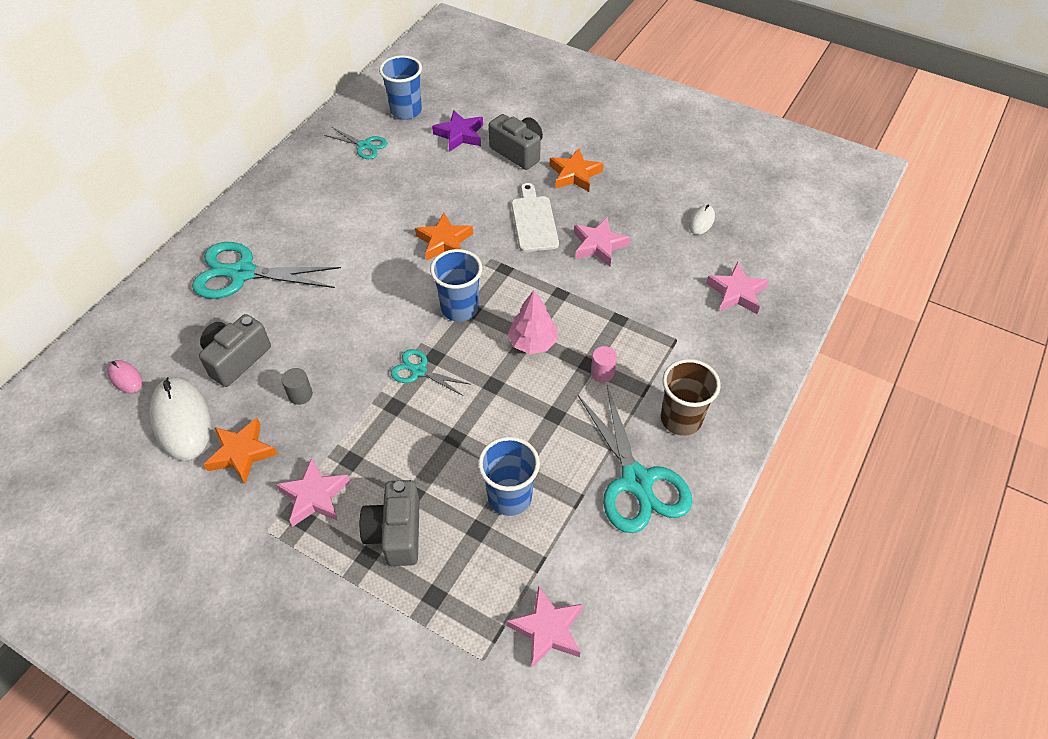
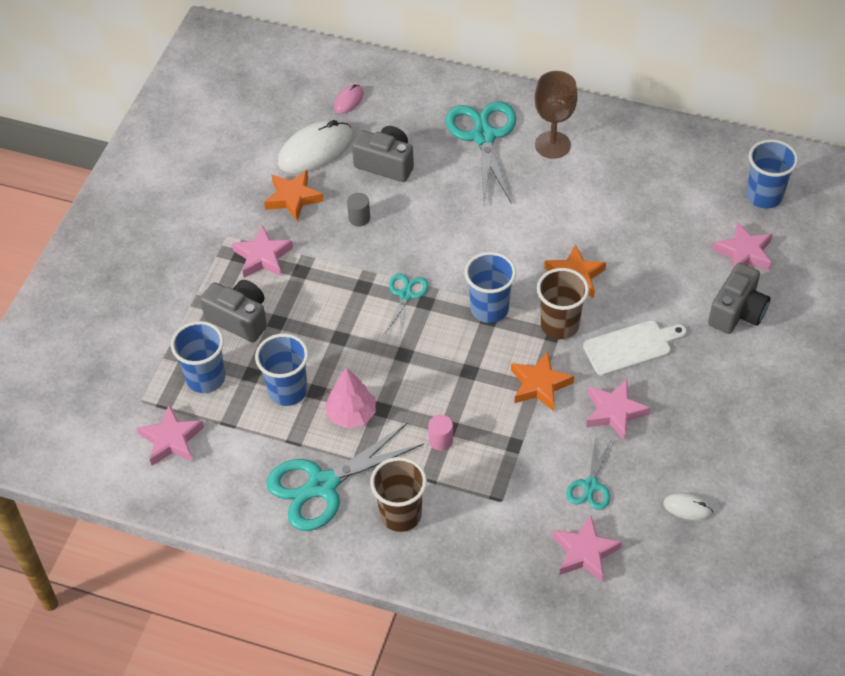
camera: 80 degrees right, 0 degrees up
turquoise scissors [324,127,387,159] -> turquoise scissors moved to [566,438,611,510]
grey camera [359,480,420,566] -> grey camera turned 45 degrees clockwise [200,280,267,342]
purple star [432,110,483,152] -> pink star [712,222,773,271]
pink tree [508,290,558,354] -> pink tree moved to [325,367,376,428]
orange star [550,148,604,192] -> orange star moved to [511,351,574,411]
none -> blue cup [171,321,225,393]
none -> brown goblet [535,71,578,159]
none -> brown cup [537,268,589,339]

